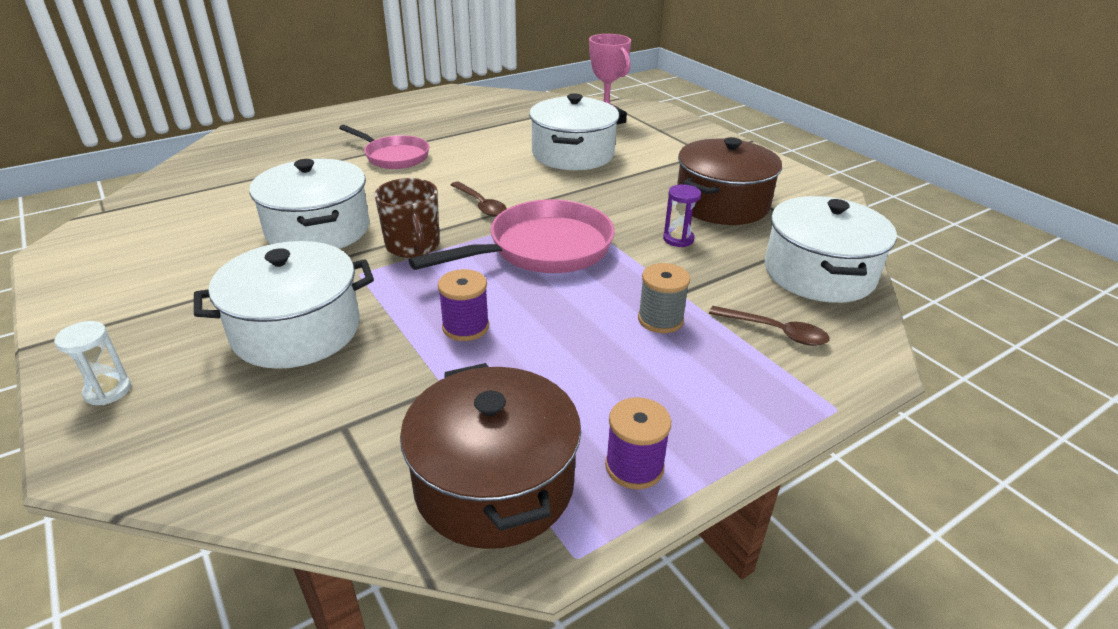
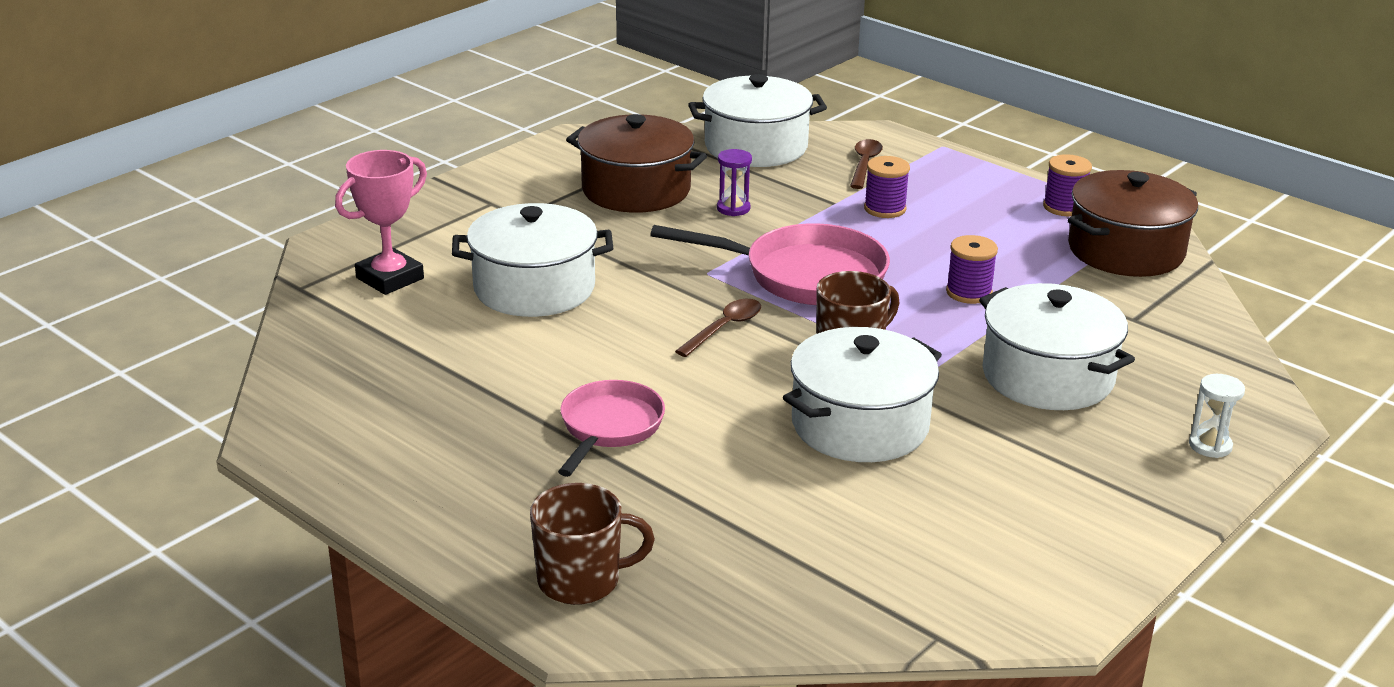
camera: 105 degrees left, 5 degrees down
pink pan [409,199,615,273] -> pink pan turned 150 degrees clockwise [650,223,890,305]
grey spool [638,263,690,333] -> purple spool [864,156,910,218]
none -> brown mug [530,483,655,605]

